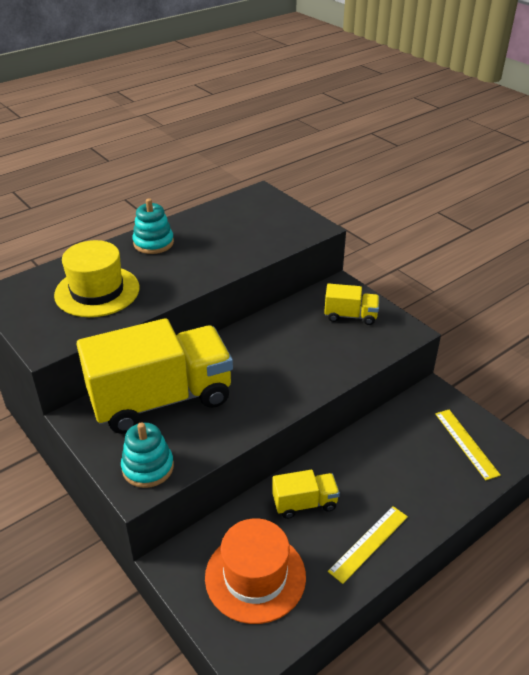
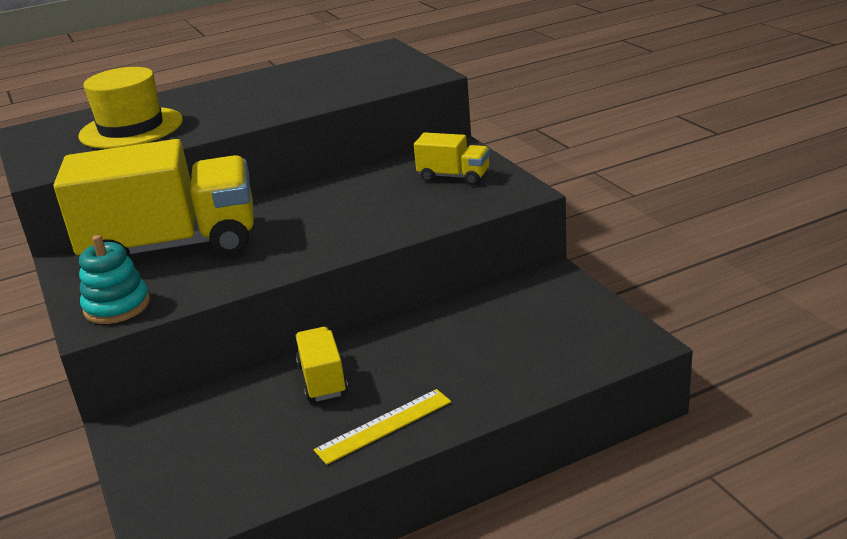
camera: 15 degrees right, 10 degrees down
turquoise stacking toy [133,198,174,254] -> none
orange hat [205,518,306,624] -> none
yellow truck [272,470,340,519] -> yellow truck turned 105 degrees counterclockwise [295,327,348,401]
yellow ruler [435,410,501,480] -> none

